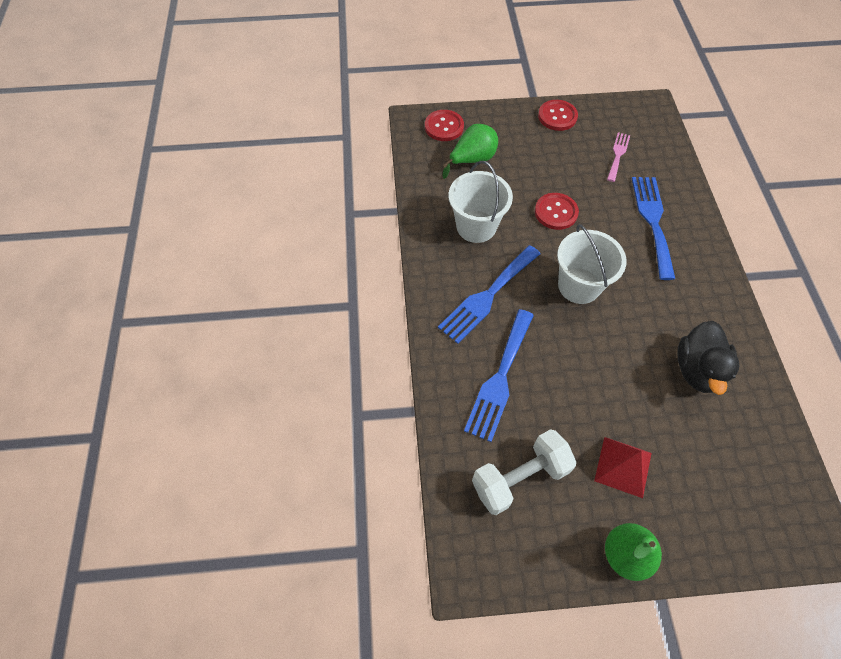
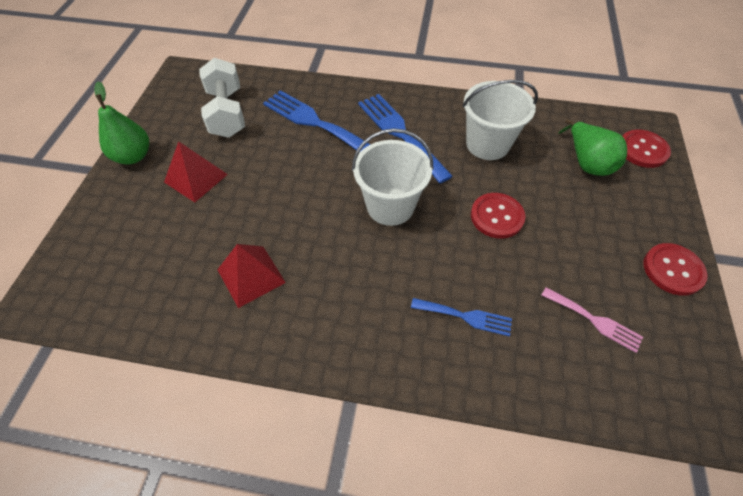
camera: 105 degrees right, 5 degrees down
blue fork [632,177,675,280] -> blue fork [411,298,512,336], size x0.57
black duck [677,321,739,395] -> red pyramid [217,244,286,308]

